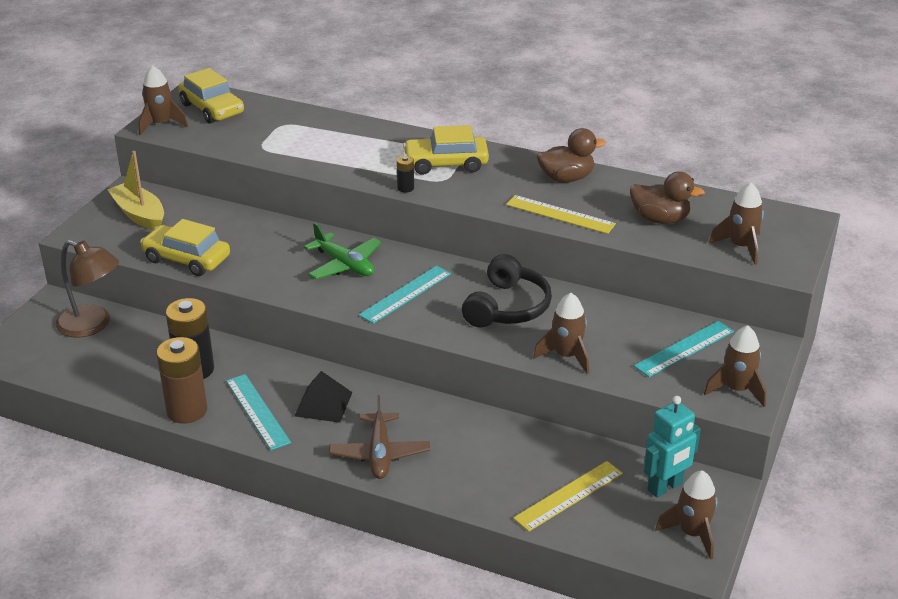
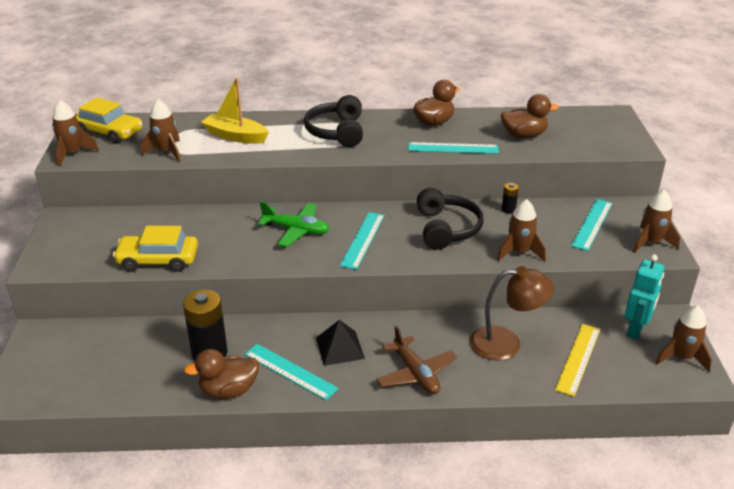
camera: 25 degrees left, 0 degrees up
brown lamp [55,240,119,338] -> brown lamp moved to [470,266,555,360]
yellow boat [107,151,164,230] -> yellow boat moved to [201,78,269,144]
brown battery [156,337,207,424] -> brown duck [184,349,259,399]
black battery [397,156,414,192] -> black battery moved to [502,183,519,214]
yellow car [403,125,489,175] -> black headphones [304,95,363,147]
yellow ruler [506,195,616,234] -> turquoise ruler [408,142,499,154]
brown rocket [708,183,764,265] -> brown rocket moved to [141,99,181,162]

